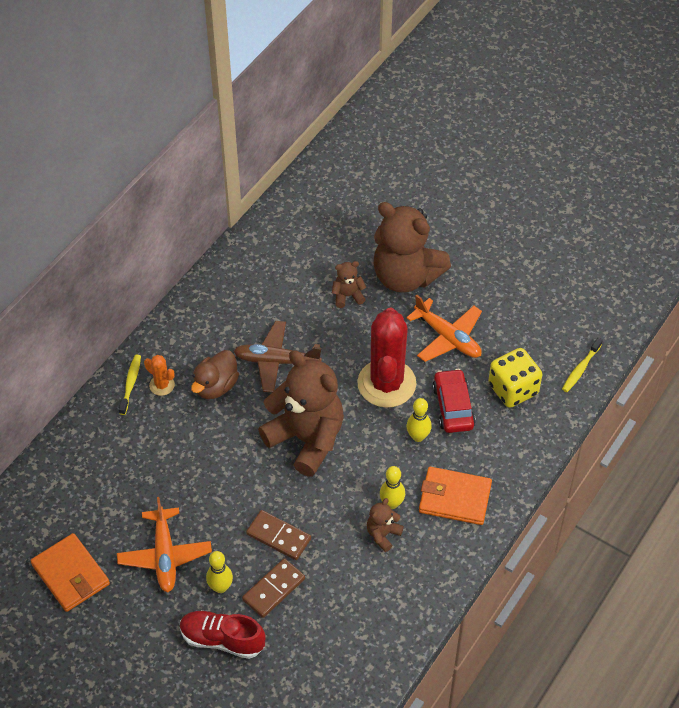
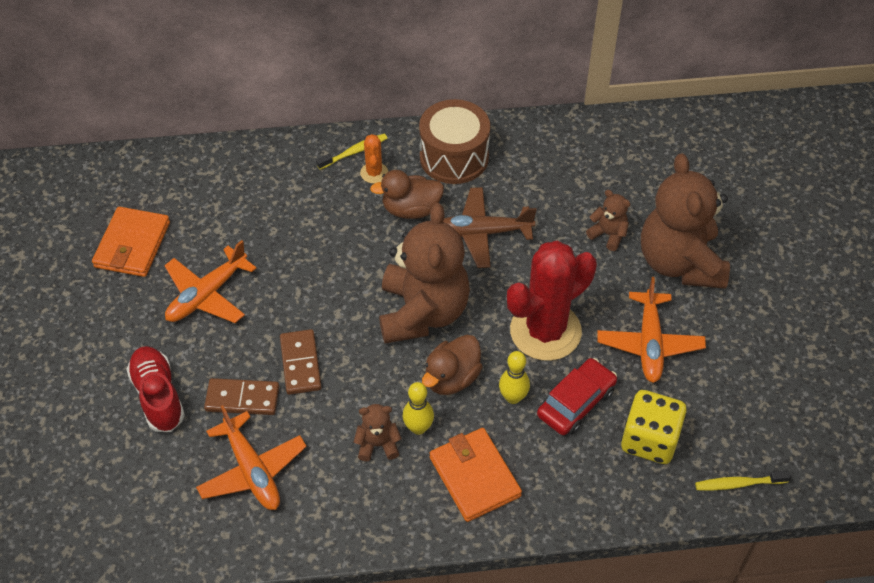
camera: 50 degrees right, 0 degrees up
yellow bowling pin [206,551,233,593] -> none
brown plane [234,321,322,393] -> brown plane turned 60 degrees counterclockwise [443,187,537,268]
none -> orange plane [196,405,307,510]
none -> brown drum [419,99,490,184]
none -> brown duck [422,335,483,395]

